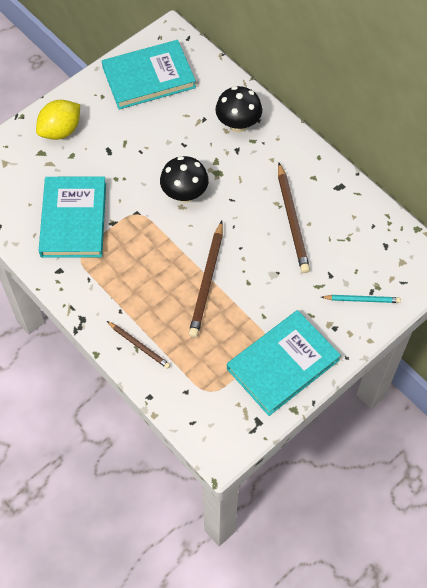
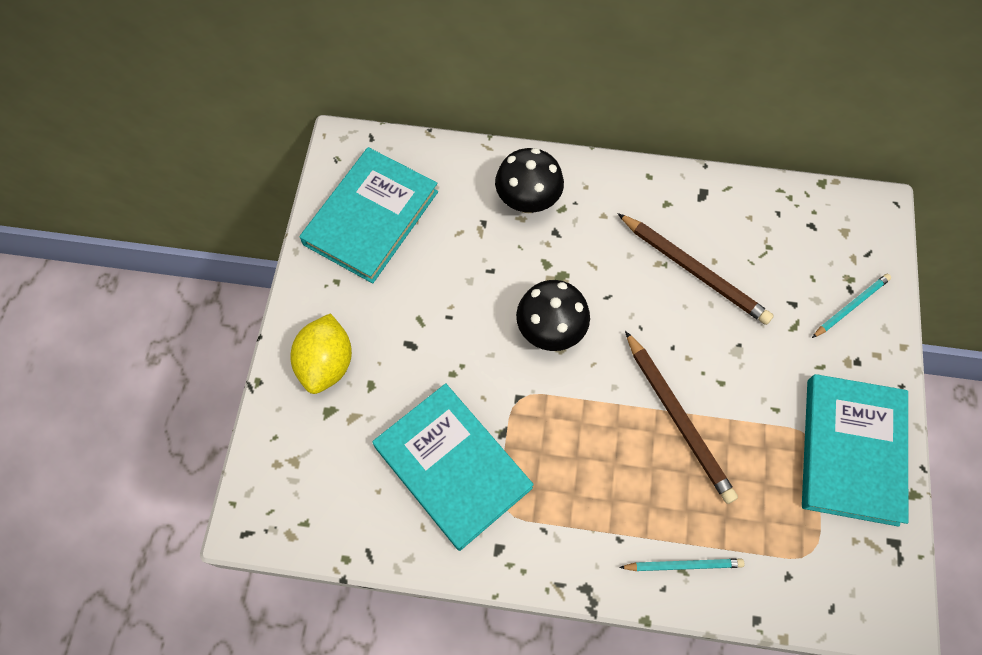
camera: 40 degrees left, 5 degrees up
brown pencil [107,321,170,369] -> turquoise pencil [619,558,745,571]

